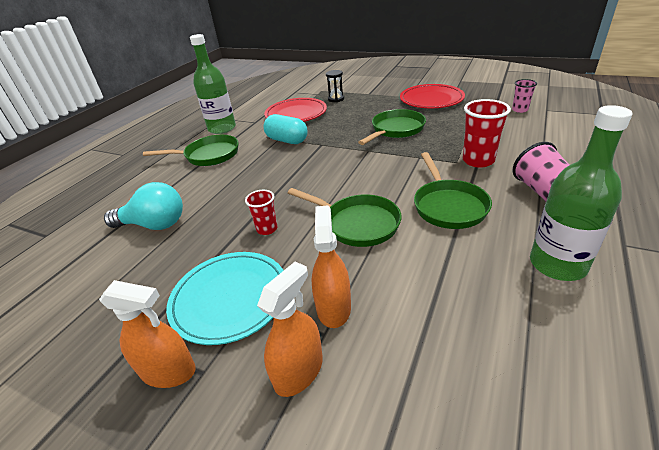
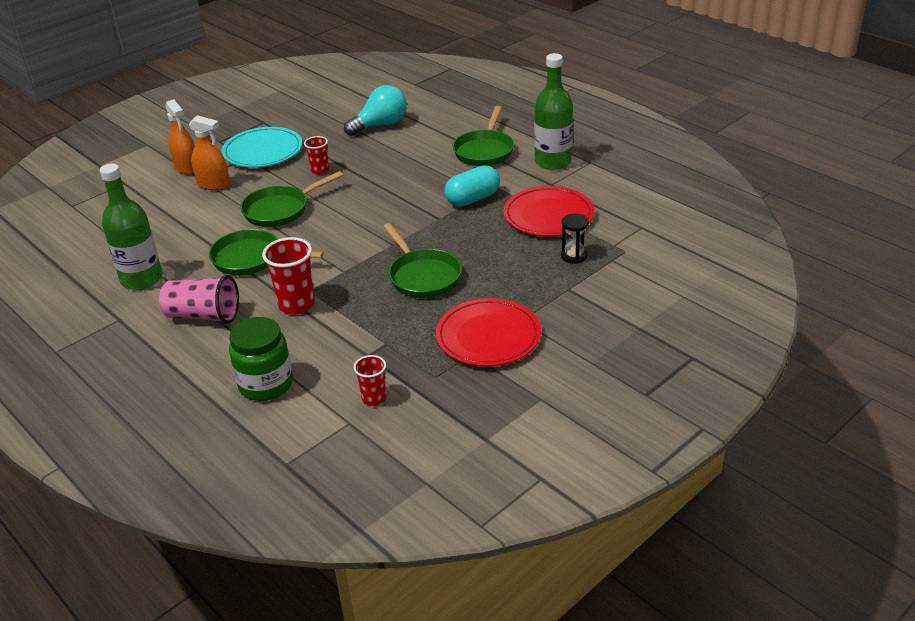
camera: 110 degrees right, 0 degrees up
orange spray bottle [99,280,196,388] -> none
turquoise light bulb [104,182,183,230] -> turquoise light bulb turned 150 degrees counterclockwise [344,85,407,136]
pink cup [512,79,537,113] -> red cup [354,355,386,406]
none -> green jar [229,317,293,401]

